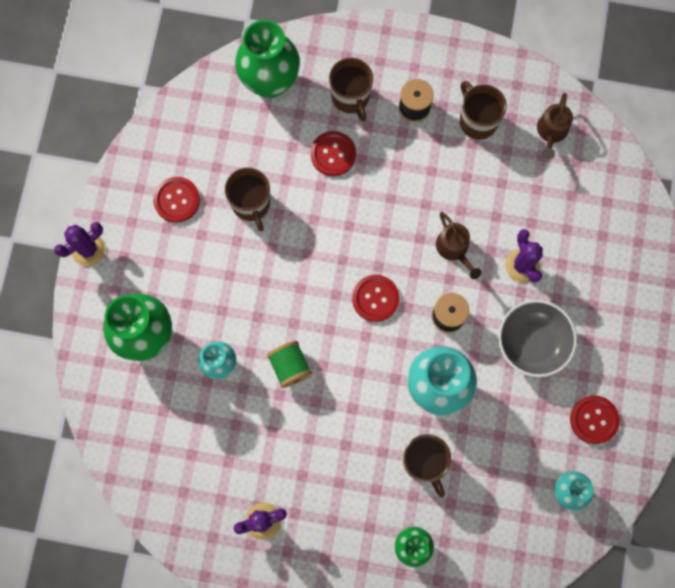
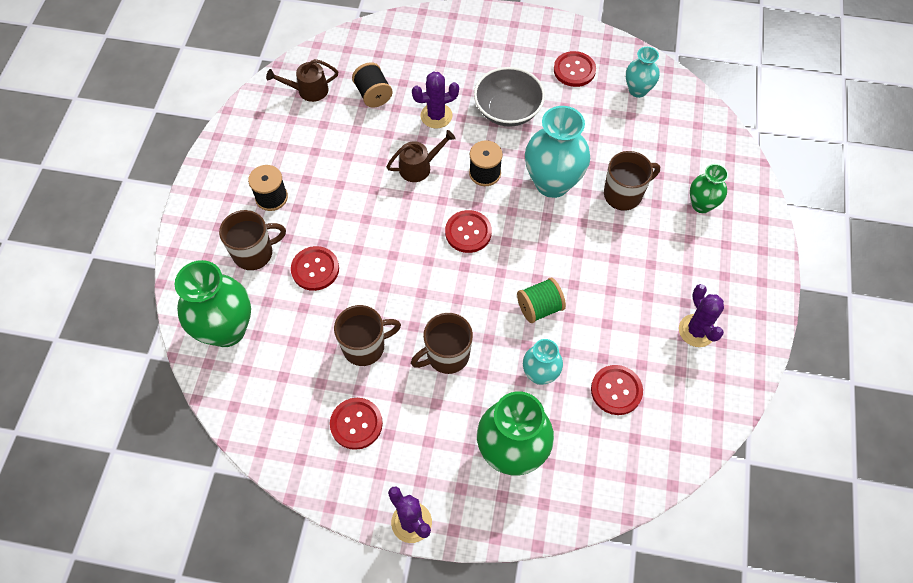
camera: 90 degrees left, 15 degrees down
brown mug [460,81,507,140] -> brown mug moved to [411,313,473,374]
brown watering can [537,93,573,159] -> brown watering can turned 150 degrees clockwise [266,59,338,102]
none -> black spool [352,62,393,107]
none -> red button [591,365,643,415]

